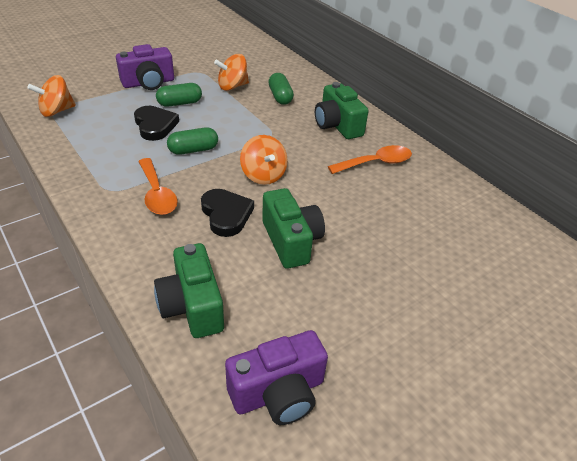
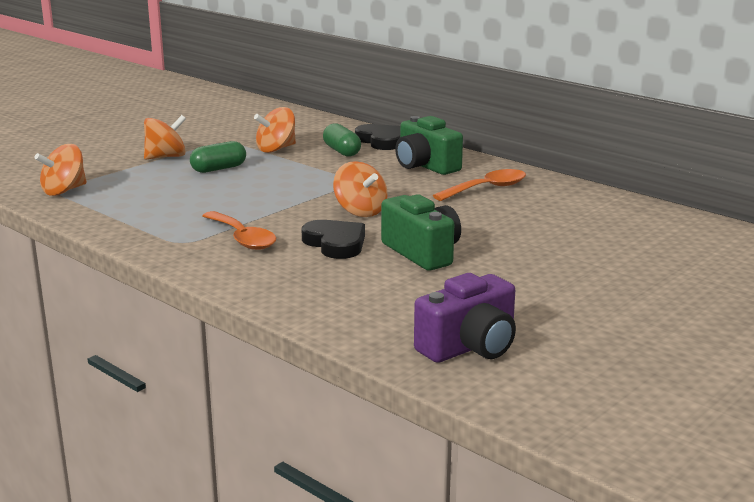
camera: 10 degrees left, 20 degrees down
purple camera [116,44,174,90] -> orange spinning top [144,115,186,159]
black heart [134,106,179,141] -> black heart moved to [355,124,400,150]
green camera [154,243,224,338] -> none
green capsule [167,127,218,155] -> none

